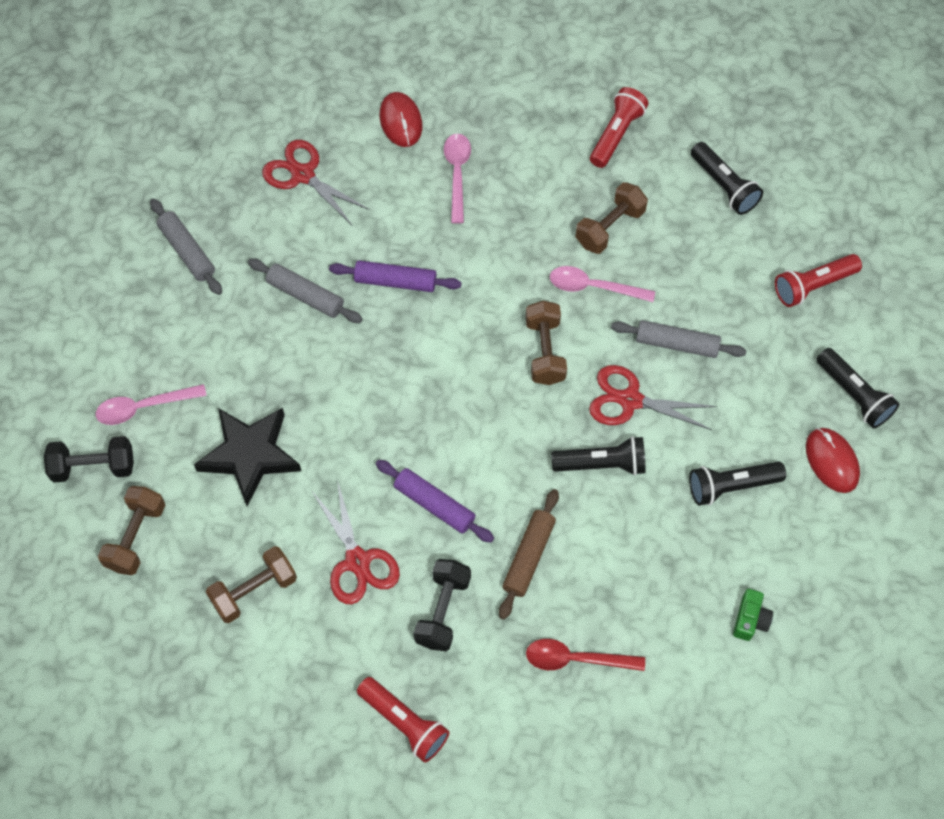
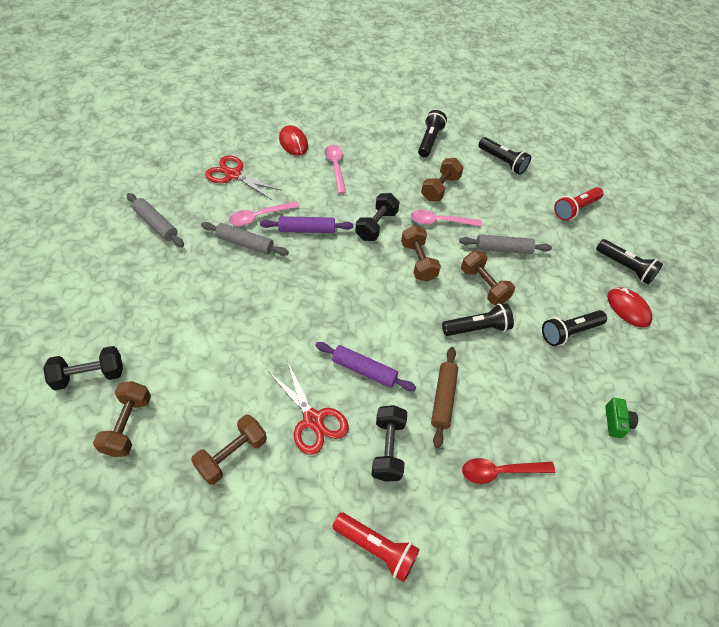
camera: 15 degrees left, 10 degrees down
pink spoon [96,384,207,425] -> pink spoon moved to [229,201,300,226]
black star [194,408,301,506] -> none
red scissors [589,365,717,430] -> brown dumbbell [461,251,515,305]
red flashlight [590,87,648,168] -> black flashlight [418,110,447,157]
none -> black dumbbell [355,193,400,241]

